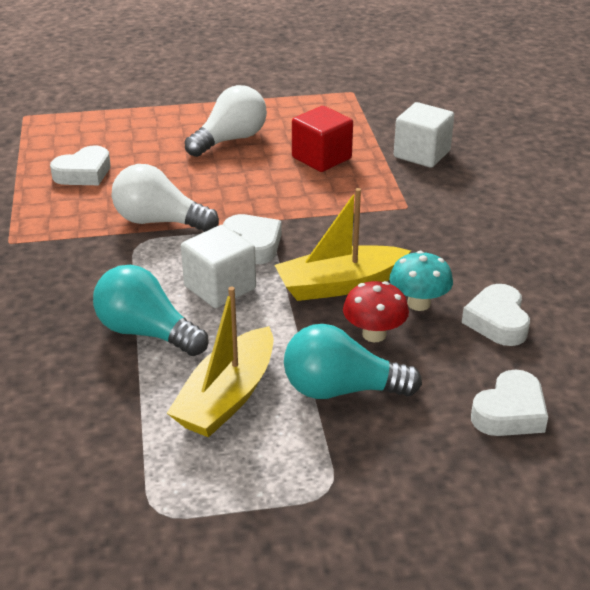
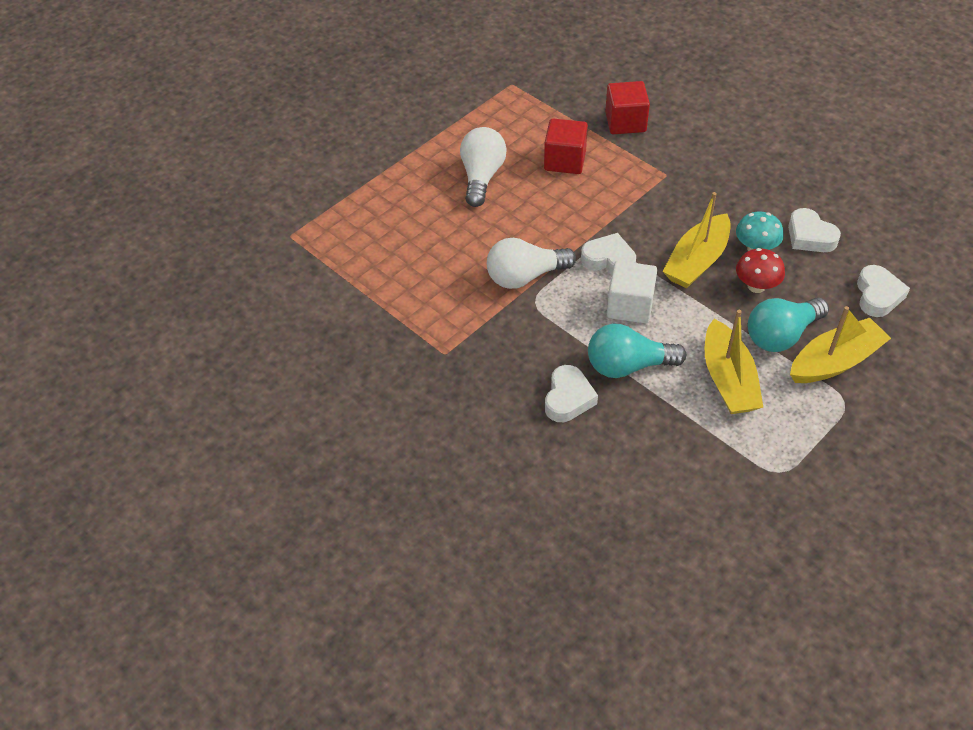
camera: 35 degrees left, 15 degrees up
white heart [50,146,111,185] -> white heart moved to [545,365,598,422]
white cube [394,102,454,168] -> red cube [605,81,650,134]
none -> yellow boat [790,306,891,383]

